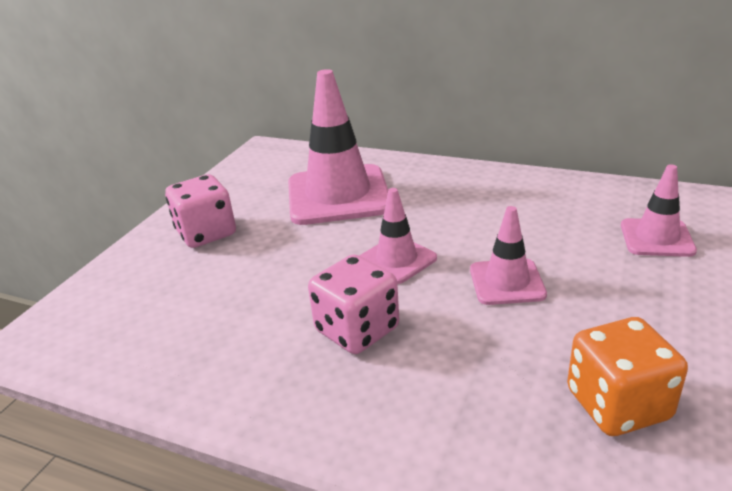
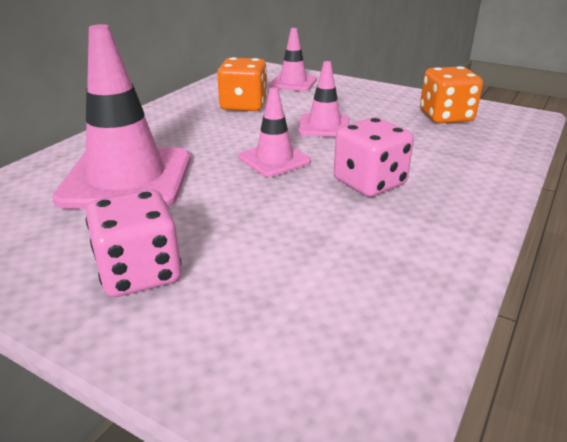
camera: 85 degrees left, 0 degrees up
none -> orange dice [217,57,267,111]

